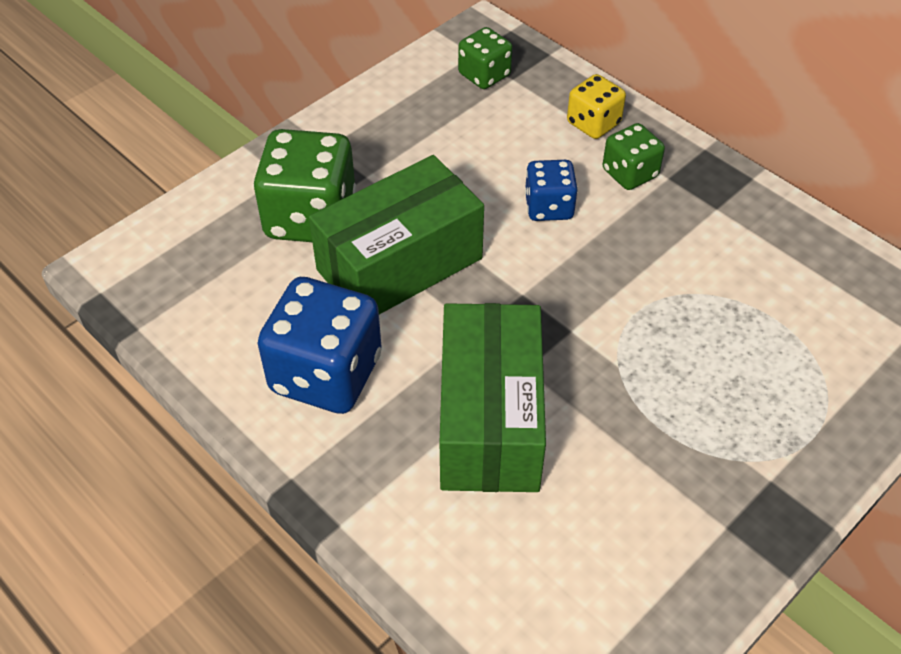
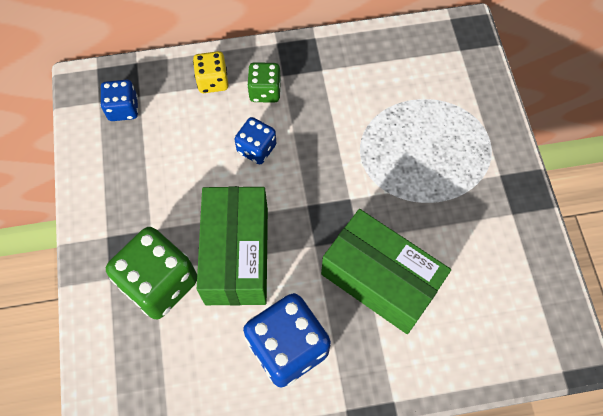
camera: 55 degrees left, 15 degrees up
green dice [458,27,513,89] -> blue dice [100,79,138,121]

